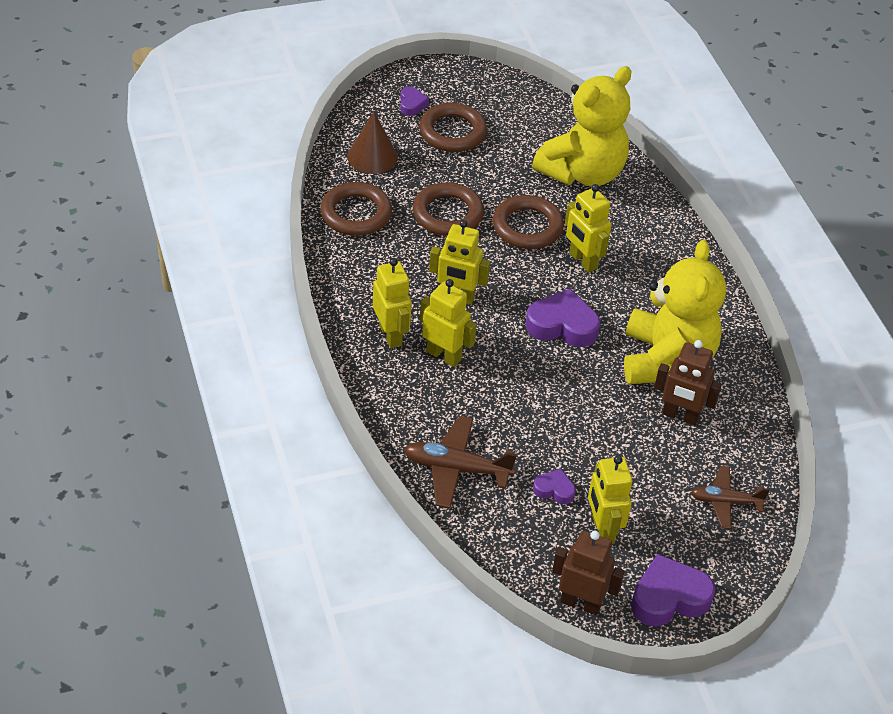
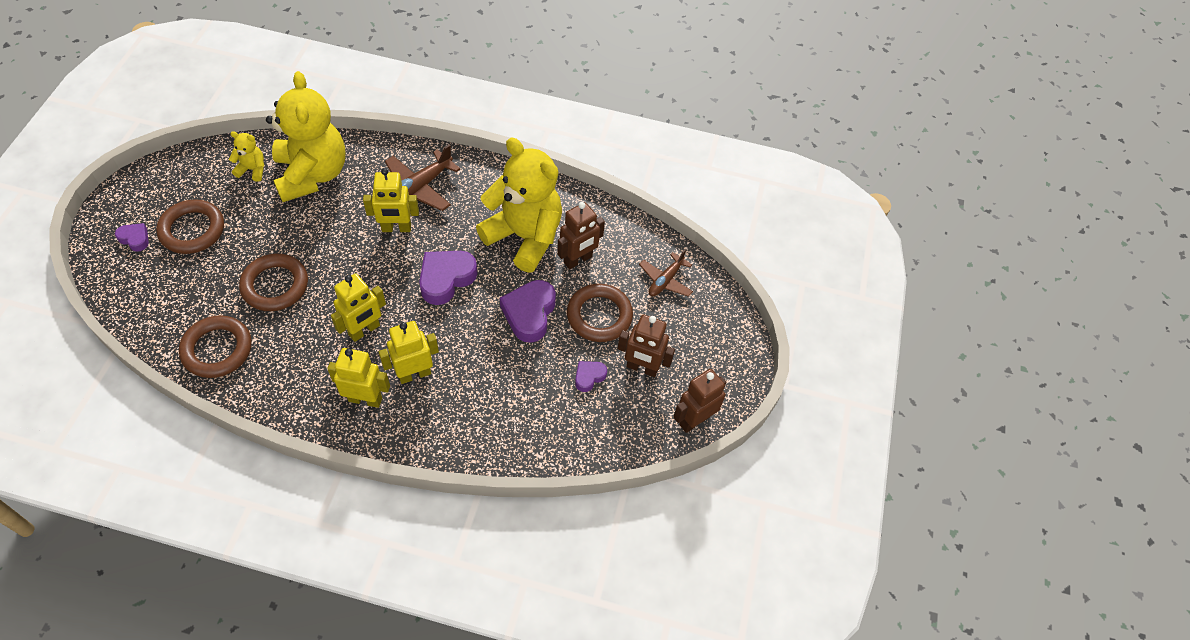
camera: 60 degrees left, 10 degrees up
brown cone [347,112,398,174] -> none
brown plane [403,416,517,508] -> brown plane moved to [385,144,460,211]
brown ring [493,195,564,249] -> brown ring moved to [567,284,633,342]
yellow robot [588,455,632,544] -> brown robot [618,315,675,377]
purple heart [631,554,715,626] -> purple heart moved to [500,280,556,343]
none -> yellow teddy bear [229,131,264,182]

